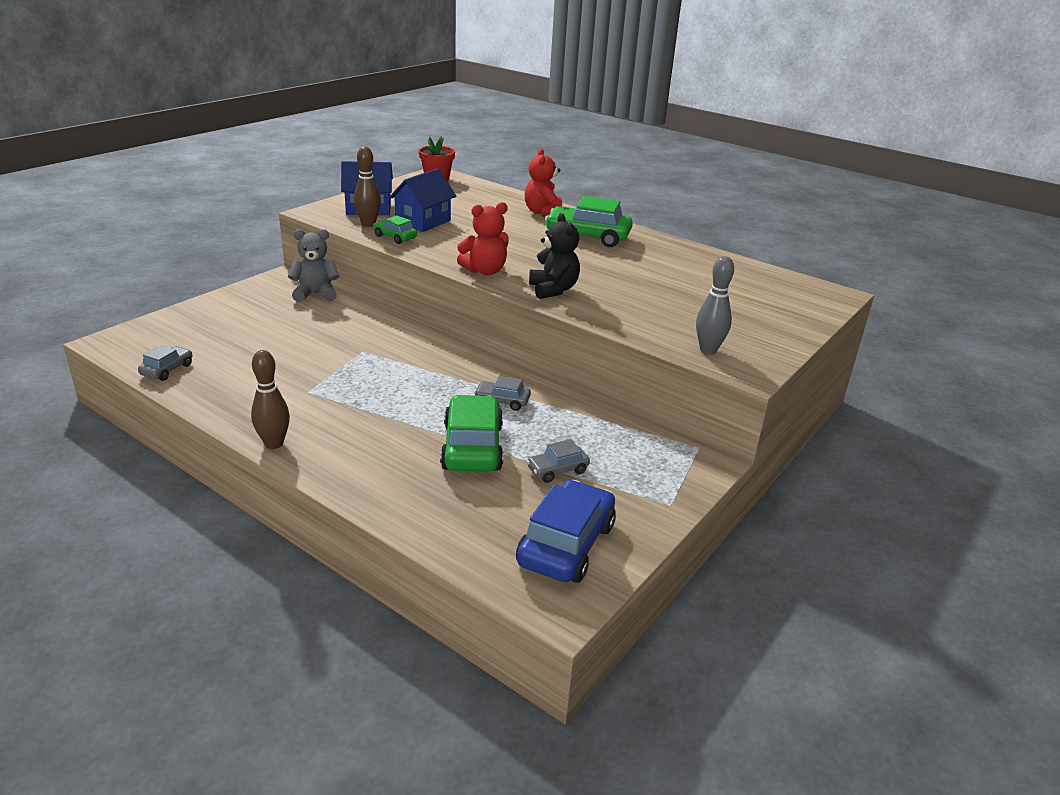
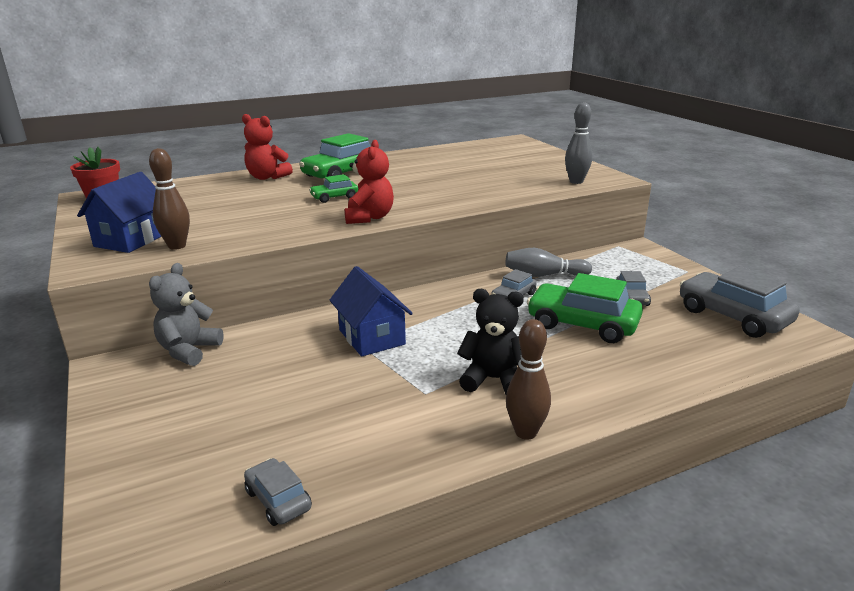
camera: 60 degrees left, 5 degrees down
green car [374,215,417,244] -> green car moved to [309,174,358,203]
blue house [389,168,456,232] -> blue house moved to [329,266,413,357]
blue car [516,480,616,583] -> grey car [680,266,800,338]
black teddy bear [529,213,580,299] -> black teddy bear moved to [457,289,524,394]
none -> grey bowling pin [505,248,592,277]

